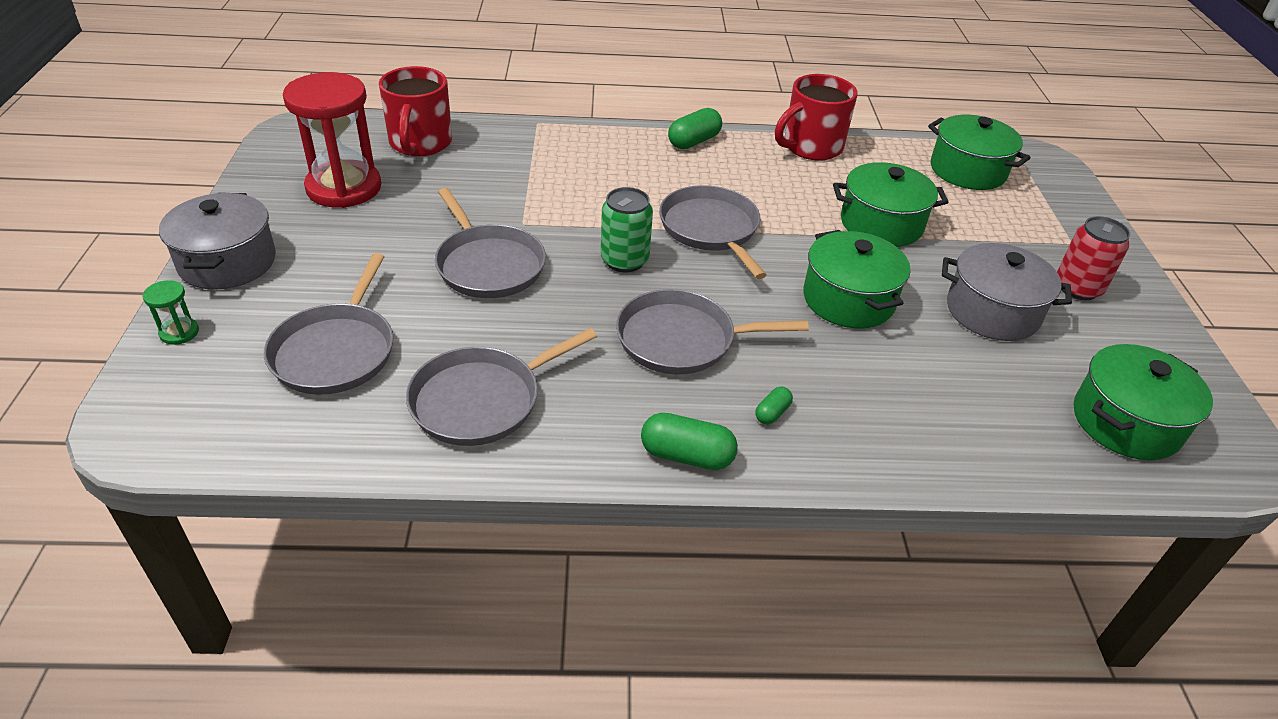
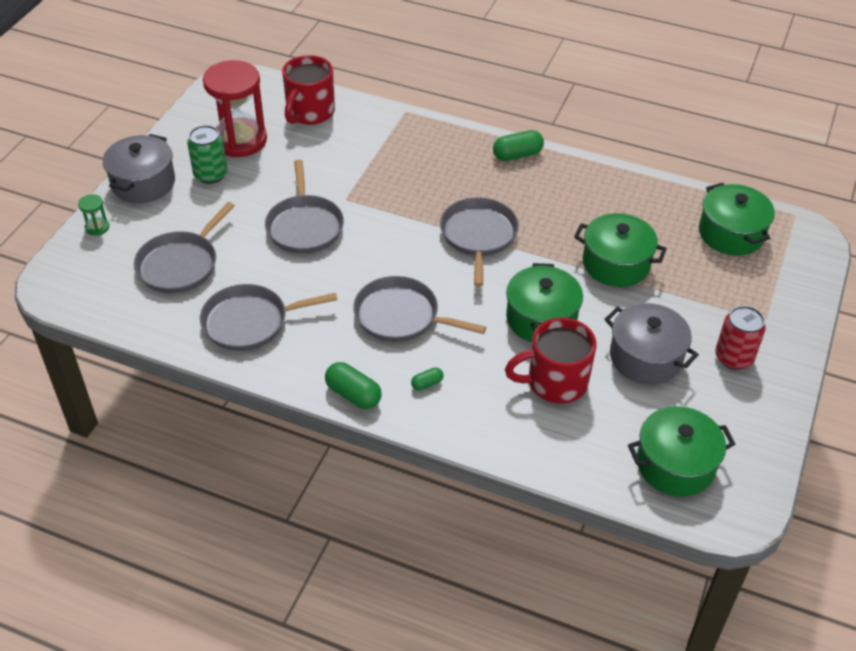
camera: 25 degrees right, 5 degrees up
green can [601,187,653,272] -> green can moved to [187,125,227,184]
red mug [775,74,858,161] -> red mug moved to [505,317,597,404]

